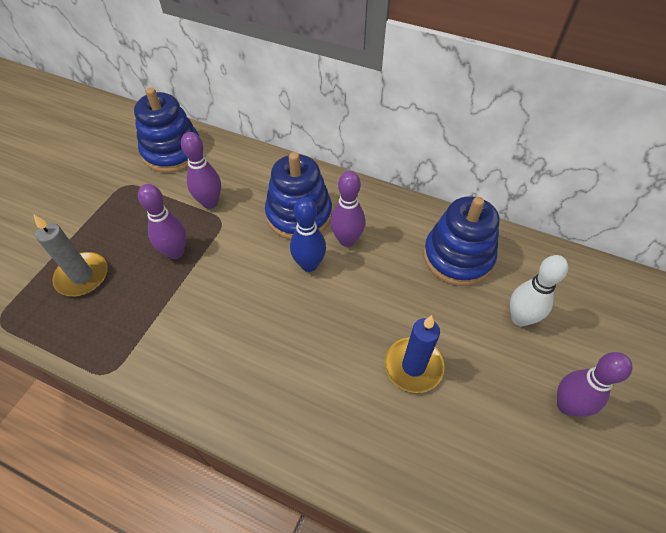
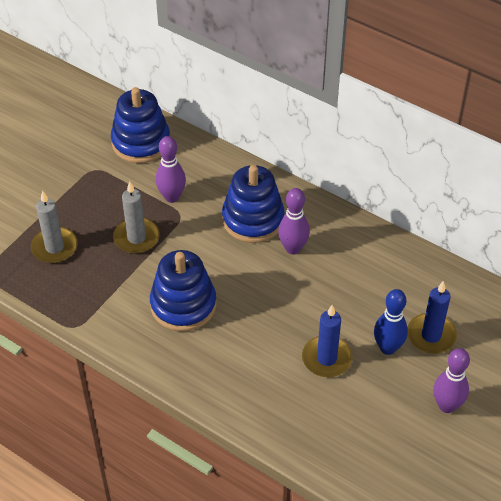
camera: 10 degrees right, 5 degrees down
purple bowling pin [138,184,186,259] -> grey candle [113,181,160,254]
blue bowling pin [290,197,326,272] -> blue bowling pin moved to [374,289,408,355]
blue stacking toy [423,196,499,286] -> blue stacking toy moved to [150,250,216,332]
white bowling pin [510,255,568,326] -> blue candle [408,281,457,354]

